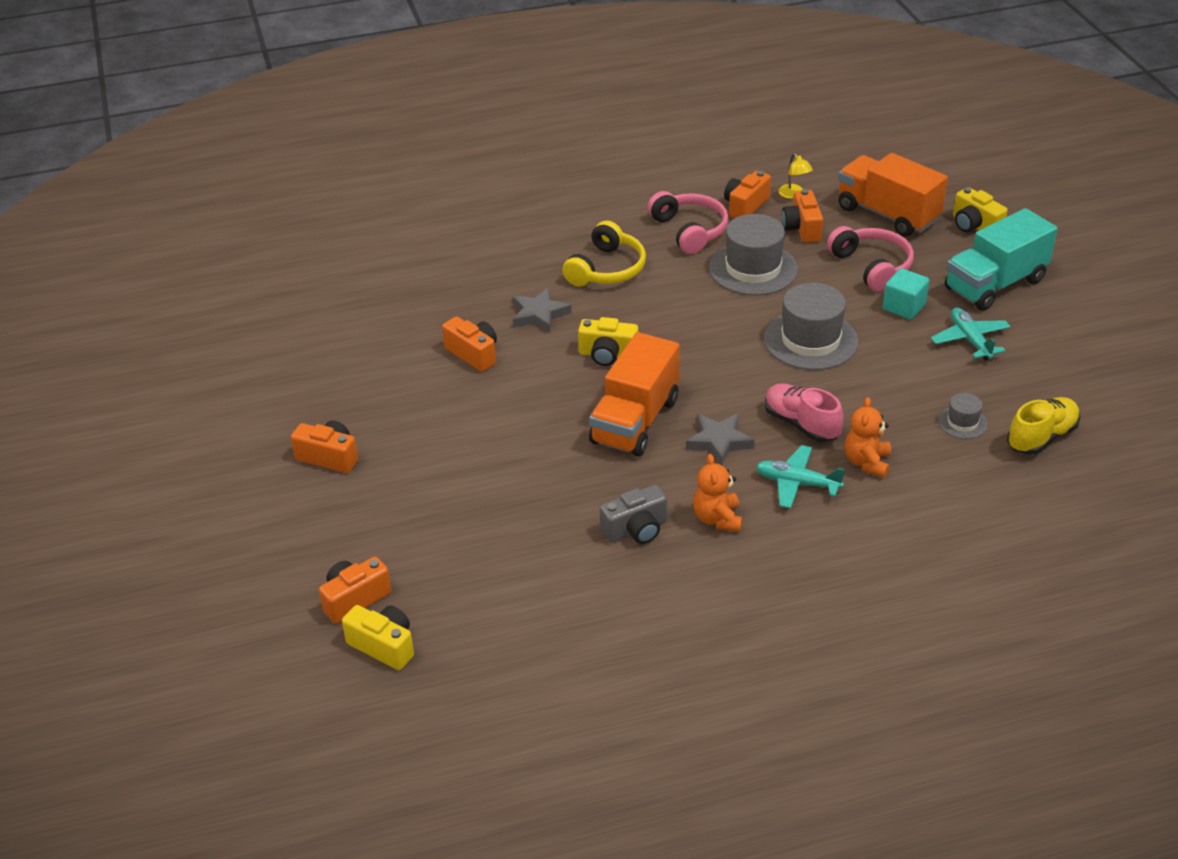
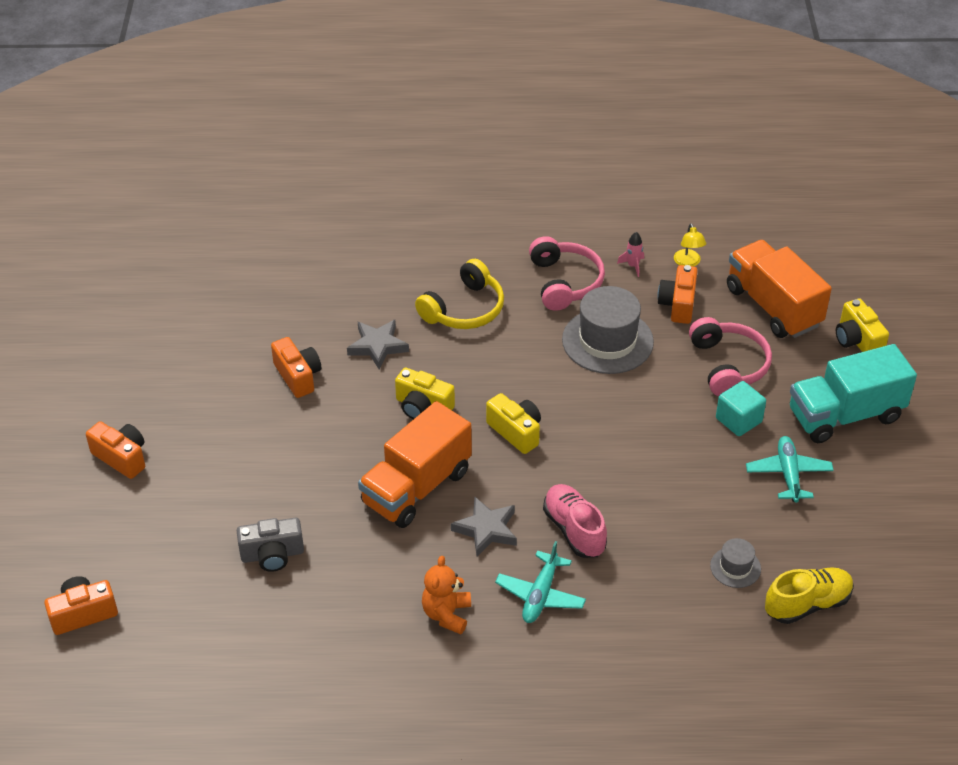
camera: 15 degrees right, 5 degrees up
yellow camera [342,605,414,670] -> yellow camera moved to [486,393,541,454]
grey camera [600,485,667,544] -> grey camera moved to [237,518,304,572]
orange camera [724,171,771,218] -> pink rocket [617,232,644,277]
turquoise plane [756,445,845,508] -> turquoise plane turned 105 degrees counterclockwise [495,541,586,623]
grey hat [764,283,859,370] -> none
orange teddy bear [844,397,891,478] -> none

